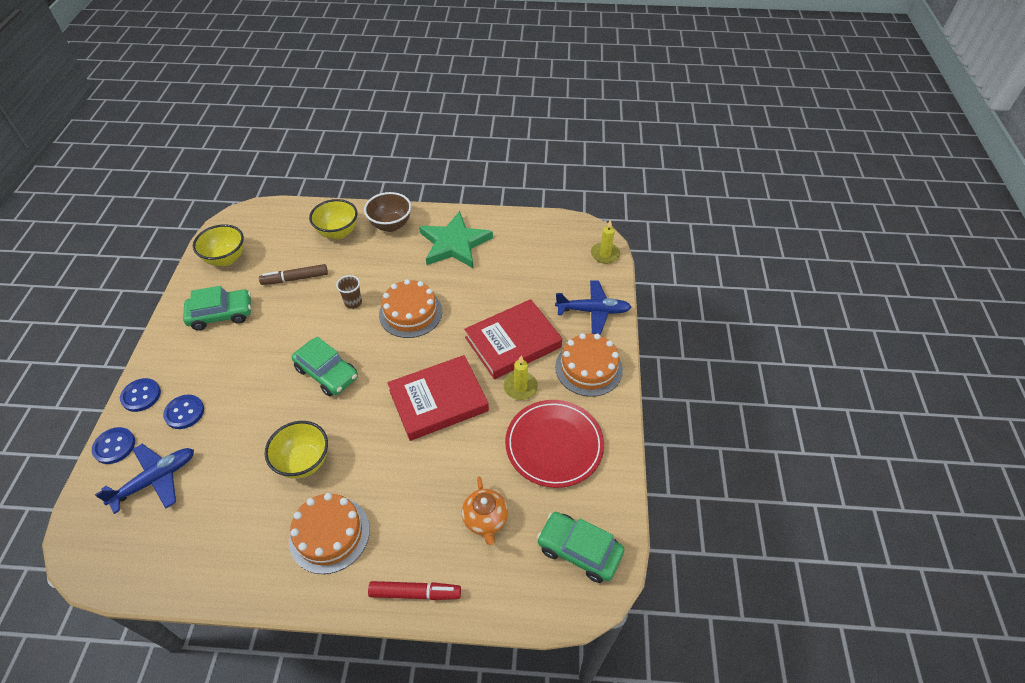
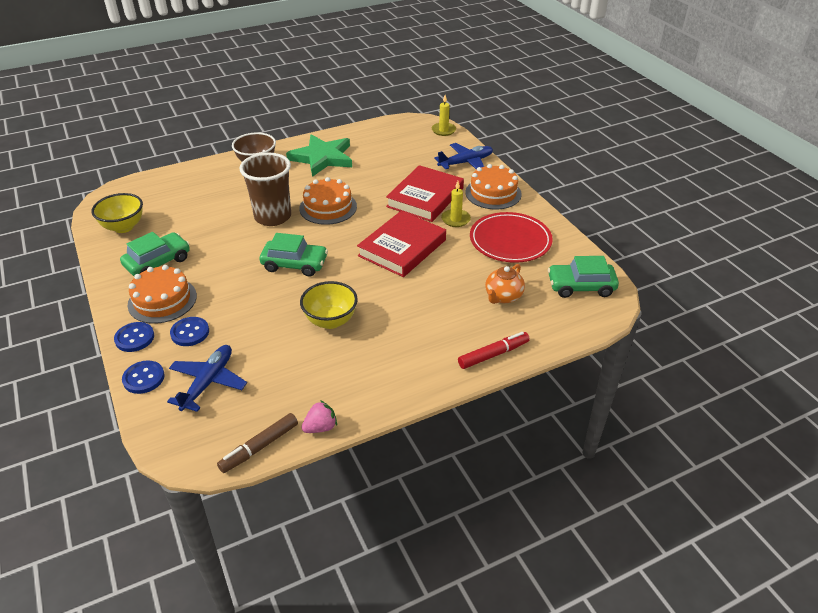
camera: 30 degrees left, 10 degrees down
brown marker [259,264,328,285] -> brown marker moved to [217,413,298,473]
orange cake [289,493,370,574] -> orange cake moved to [128,265,197,324]
yellow bowl [309,199,358,239] -> none
brown cup [336,275,362,309] -> brown cup [239,153,291,226], size x2.24
orange teapot [462,477,508,545] -> orange teapot turned 75 degrees clockwise [485,264,525,304]
none -> pink strawberry [301,400,337,433]

